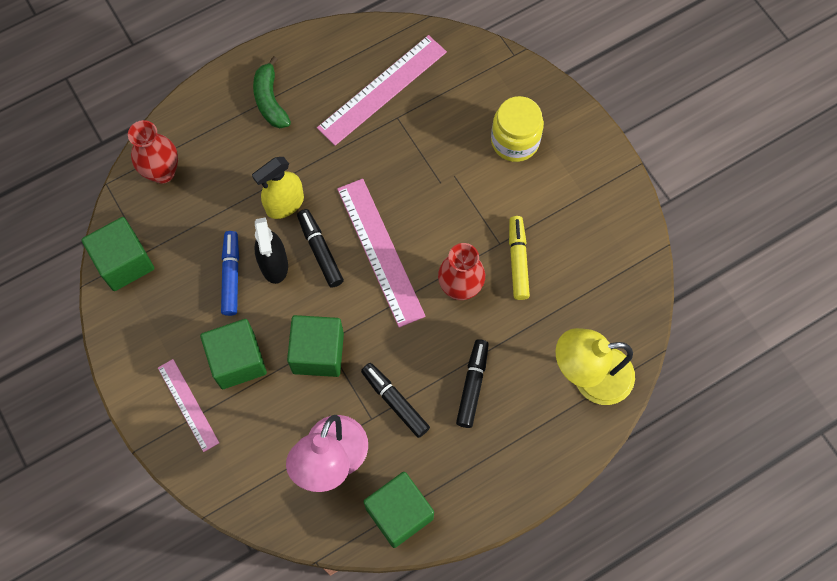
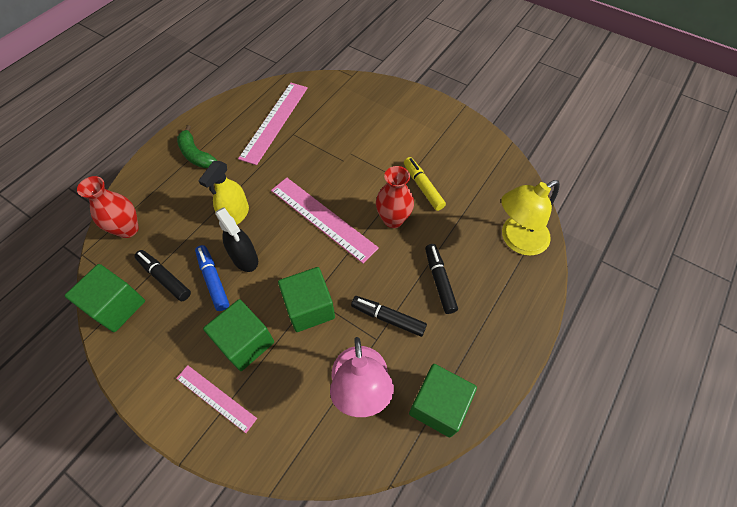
camera: 25 degrees left, 10 degrees down
black marker [297,209,344,288] -> black marker moved to [134,250,191,301]
yellow jar [491,96,544,162] -> none

